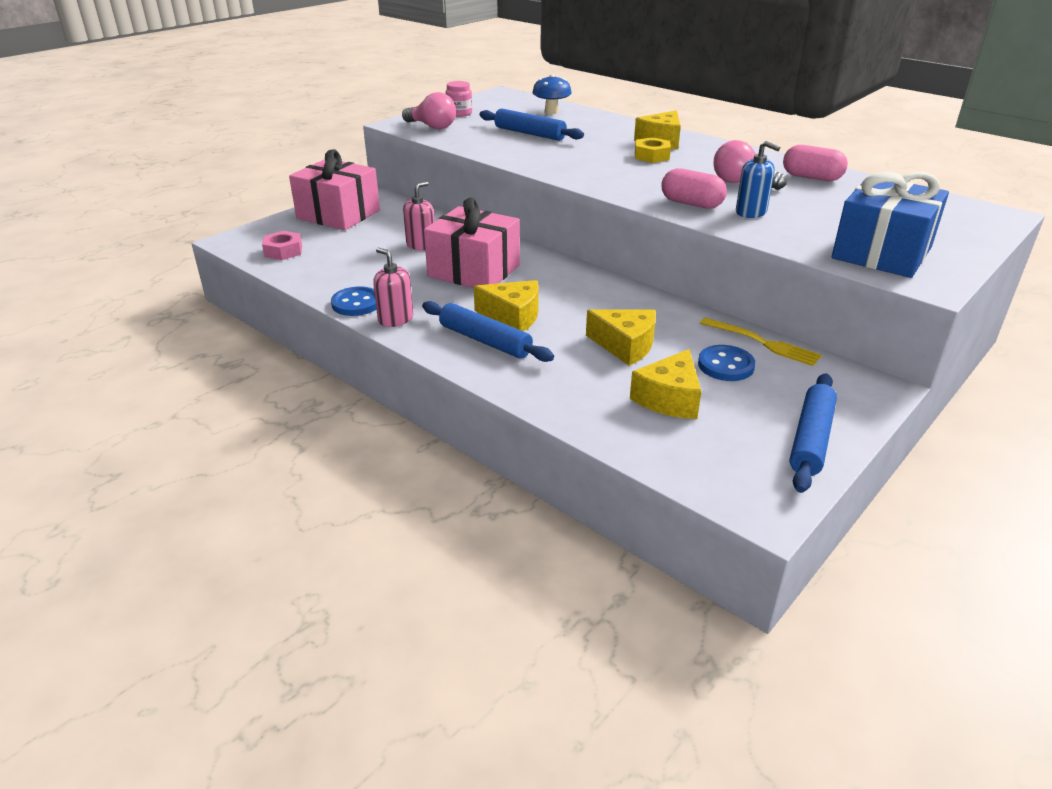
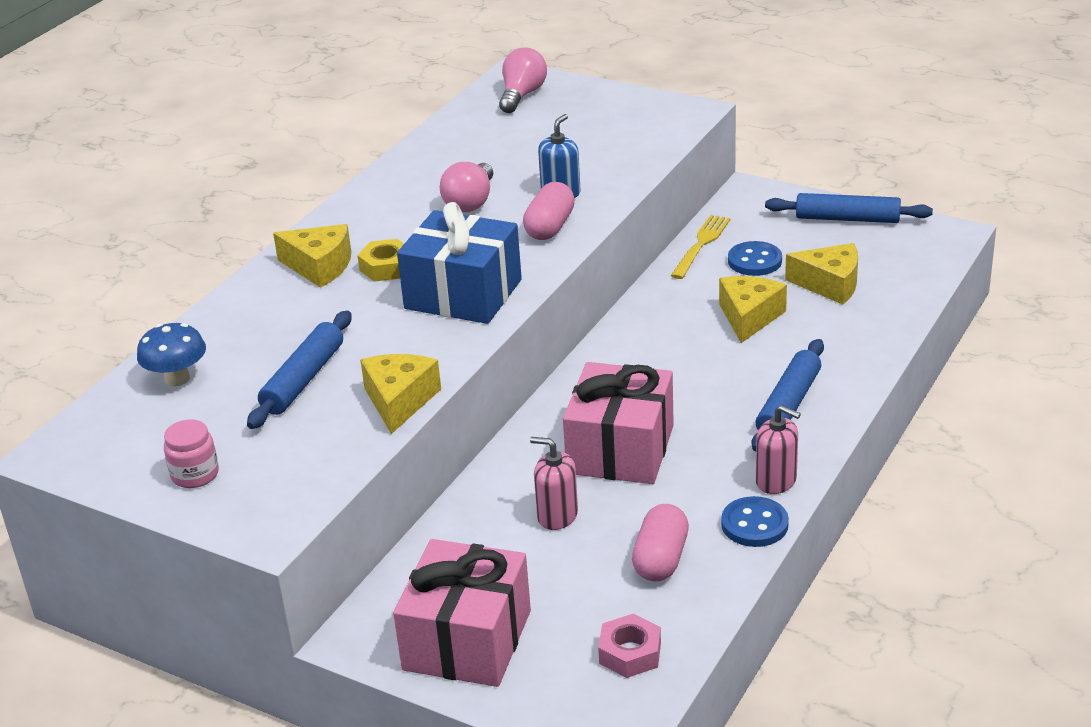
camera: 100 degrees left, 0 degrees up
pink soap dispenser [373,248,413,327] -> pink soap dispenser turned 90 degrees counterclockwise [756,405,801,494]
pink light bulb [402,92,456,129] -> pink light bulb moved to [499,47,547,113]
yellow cheese [474,280,539,332] -> yellow cheese moved to [360,354,441,434]
pink capsule [783,145,848,181] -> pink capsule moved to [632,504,689,581]
blue gift [832,172,949,278] -> blue gift moved to [397,202,522,324]

